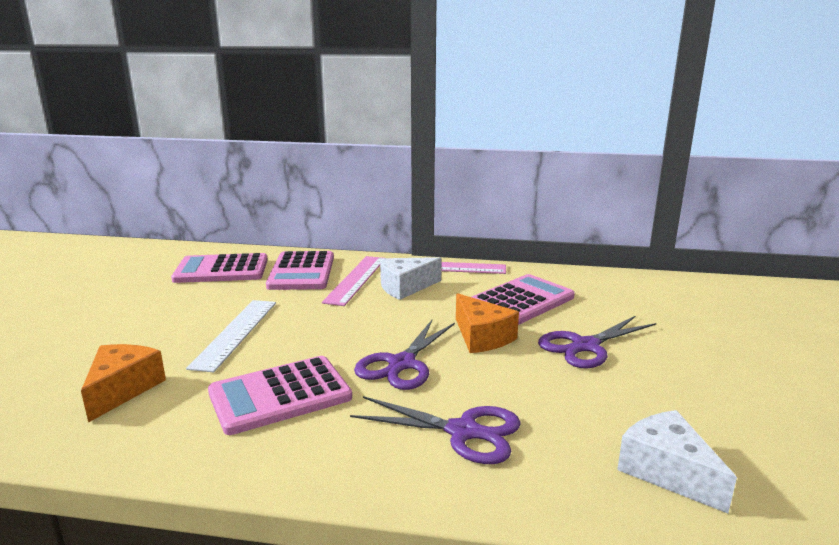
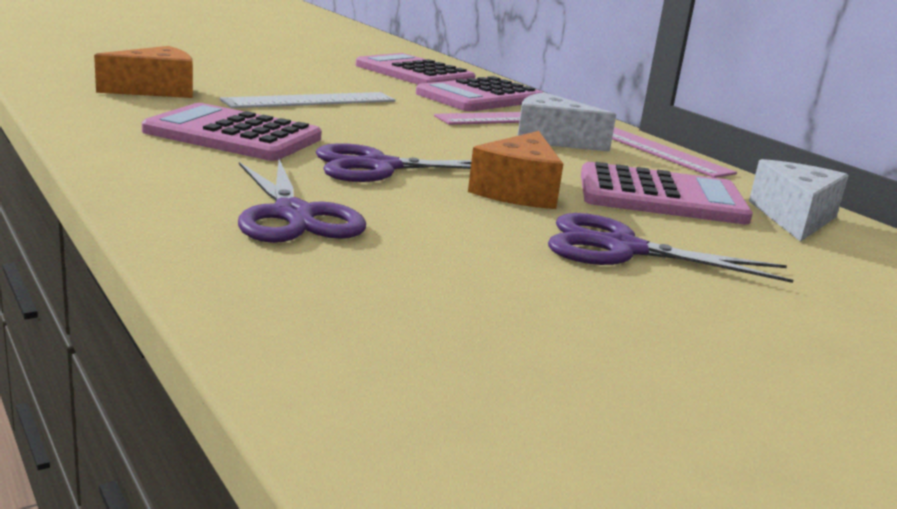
camera: 45 degrees right, 0 degrees up
white cheese [617,410,737,513] -> white cheese moved to [749,159,849,242]

